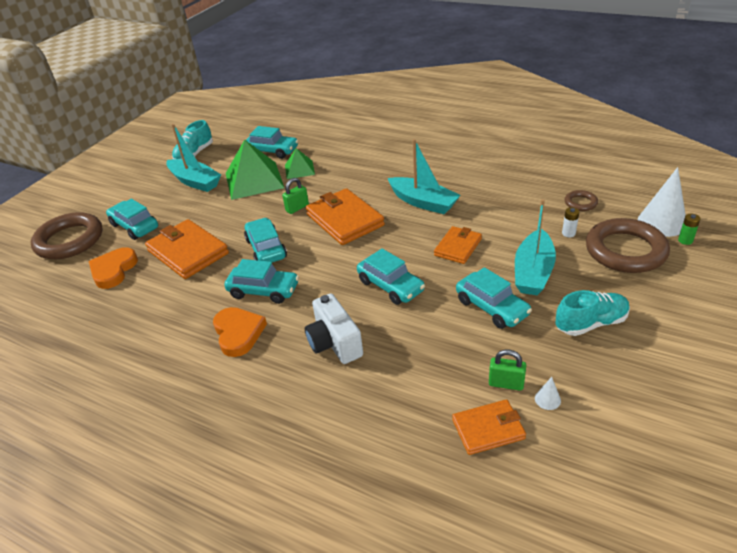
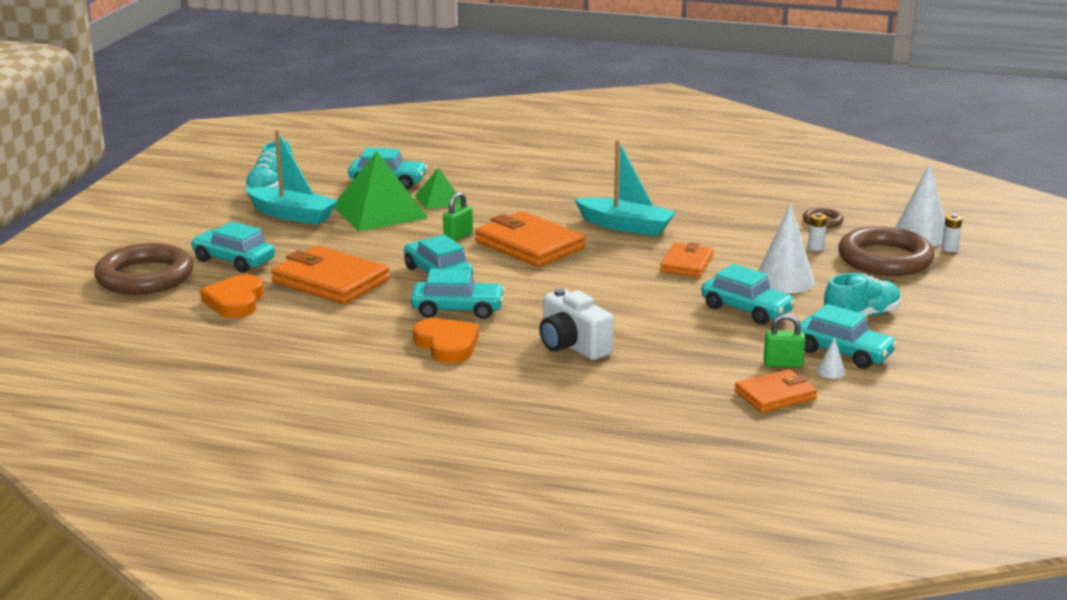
camera: 15 degrees left, 15 degrees down
turquoise car [357,248,425,305] -> turquoise car moved to [800,304,898,369]
turquoise boat [515,199,556,295] -> white cone [758,204,815,293]
green battery [678,214,700,245] -> white battery [942,214,962,252]

